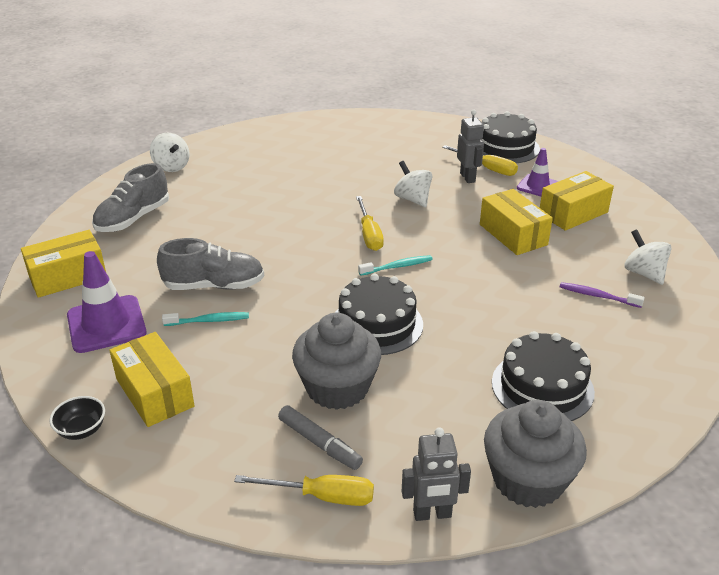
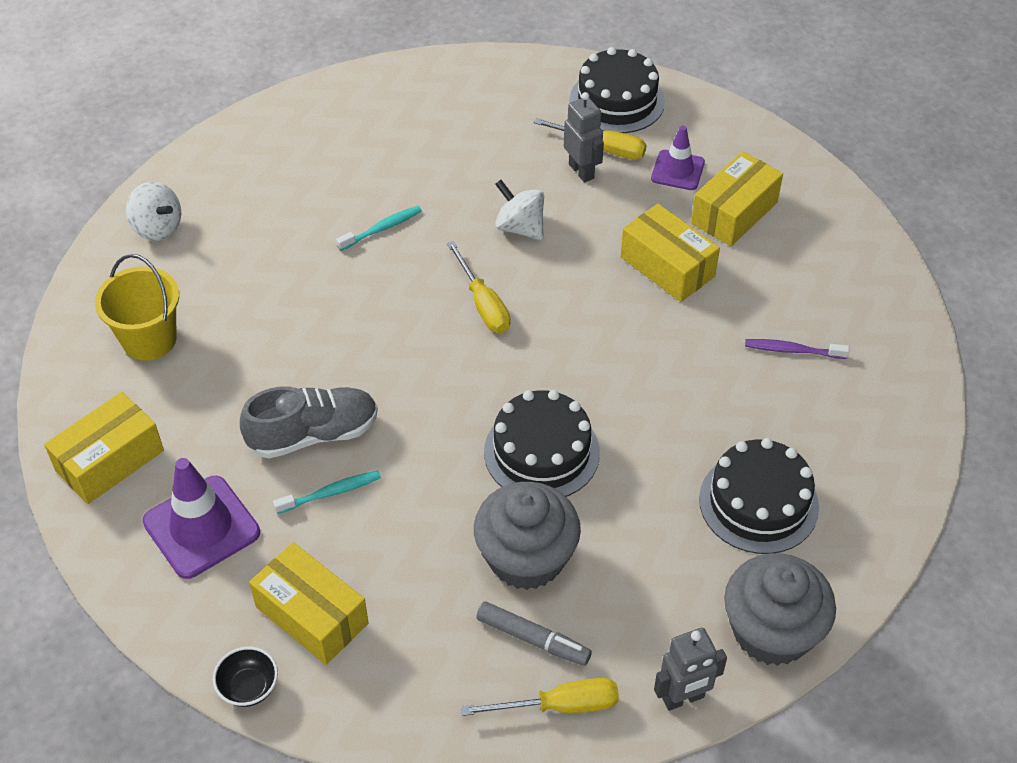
camera: 15 degrees left, 15 degrees up
grey shoe [92,163,169,232] -> yellow bucket [95,254,179,361]
turquoise toothbrush [358,255,433,276] -> turquoise toothbrush moved to [336,206,422,250]
white spinning top [624,229,672,285] -> none

